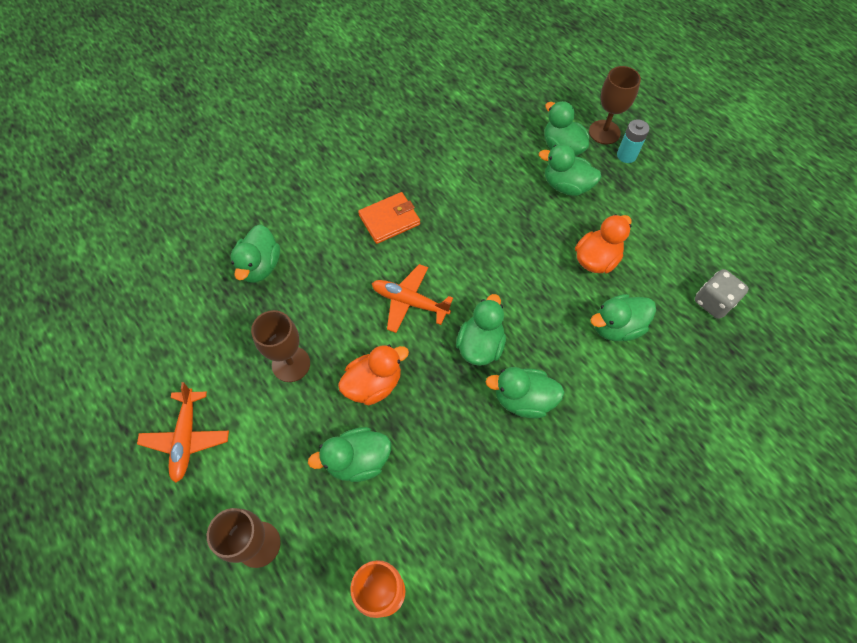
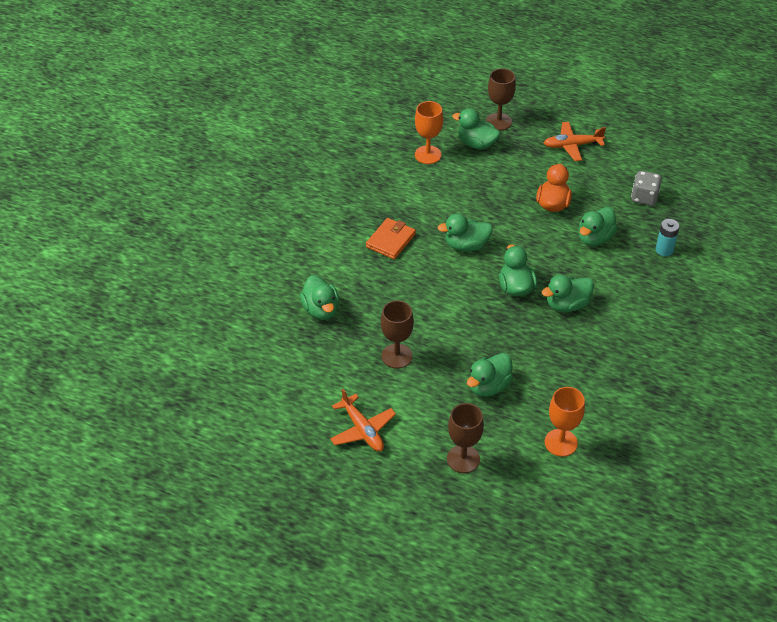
camera: 30 degrees left, 15 degrees down
orange duck [338,345,409,405] -> none
orange plane [372,264,453,333] -> orange plane moved to [544,122,606,161]
green duck [539,144,601,196] -> green duck moved to [437,214,493,252]
turquoise battery [617,119,650,163] -> turquoise battery moved to [656,219,680,256]
none -> orange goblet [415,101,443,164]

